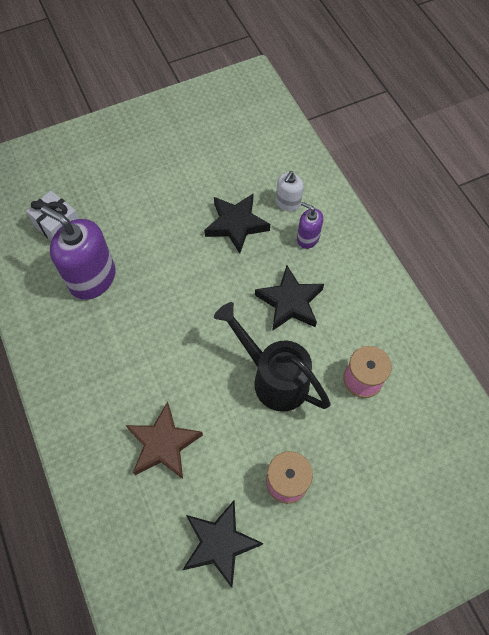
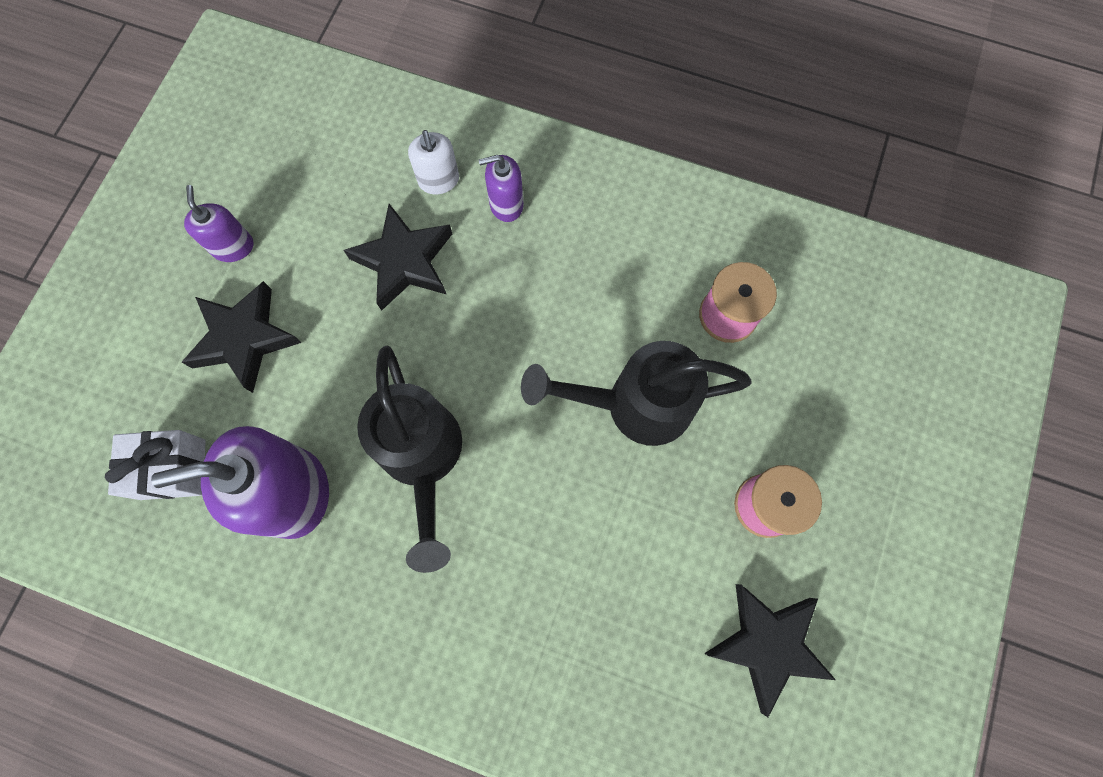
camera: 45 degrees left, 10 degrees up
brown star [126,402,203,479] -> none
black star [255,265,324,331] -> black star moved to [181,281,302,393]
none -> purple soap dispenser [184,185,253,262]
none -> black watering can [357,346,462,573]

